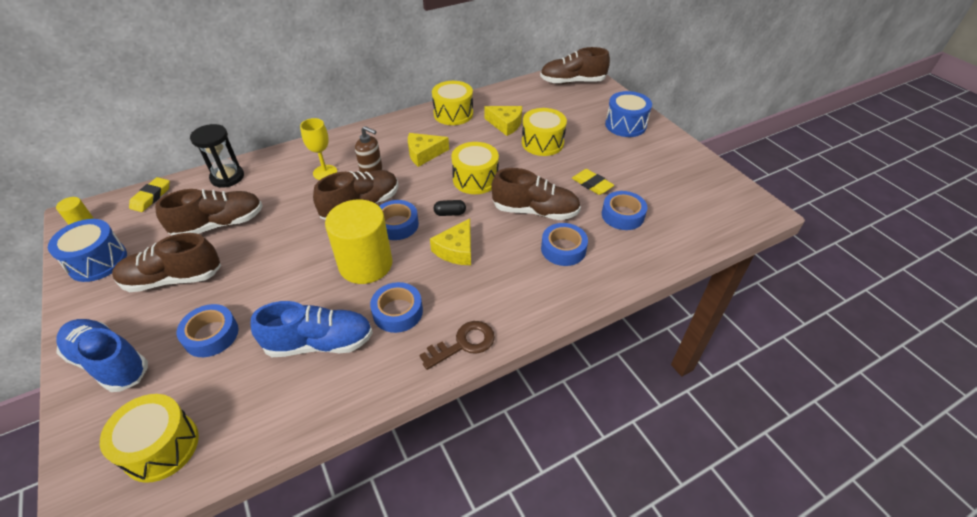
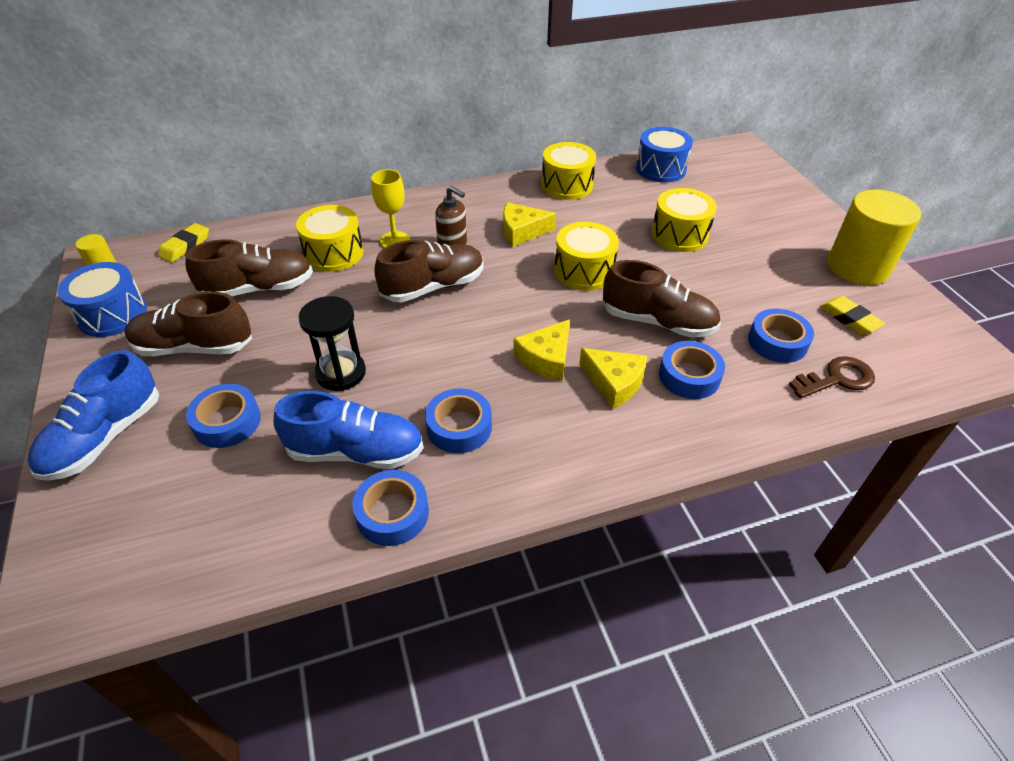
camera: 10 degrees right, 0 degrees up
blue shoe [56,319,148,392] -> blue shoe turned 105 degrees counterclockwise [28,350,159,481]
yellow drum [100,394,199,483] -> yellow drum moved to [296,205,363,272]
black hourglass [190,124,244,188] -> black hourglass moved to [298,296,366,391]
yellow cylinder [325,200,393,284] -> yellow cylinder moved to [828,190,921,285]
blue tape [379,200,419,240] -> blue tape moved to [352,470,429,546]
brown key [419,321,495,370] -> brown key moved to [789,356,875,399]
black capsule [434,200,466,216] -> none
yellow cheese [484,106,522,136] -> yellow cheese moved to [579,348,647,409]
brown shoe [540,47,610,84] -> none
yellow eraser [572,169,614,195] -> yellow eraser moved to [820,296,885,335]
blue drum [605,91,652,137] -> blue drum moved to [636,127,693,183]

